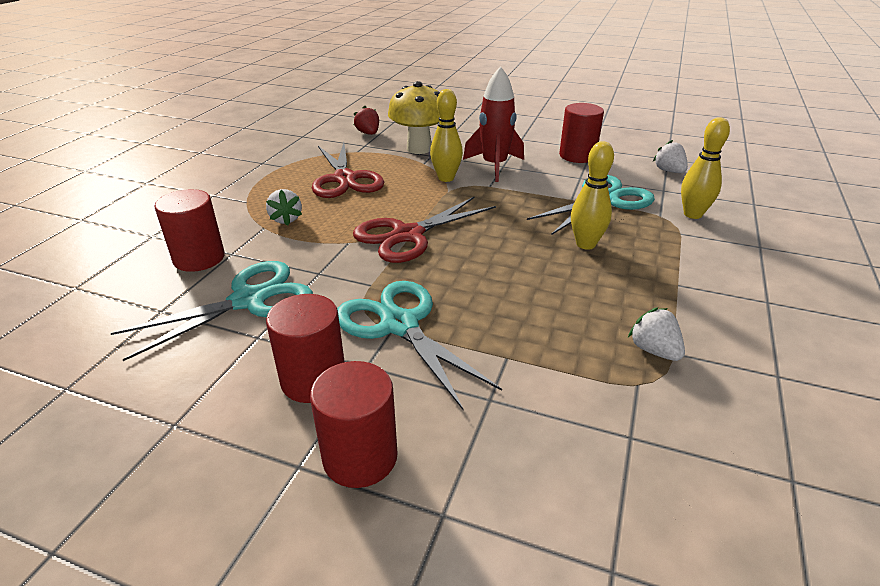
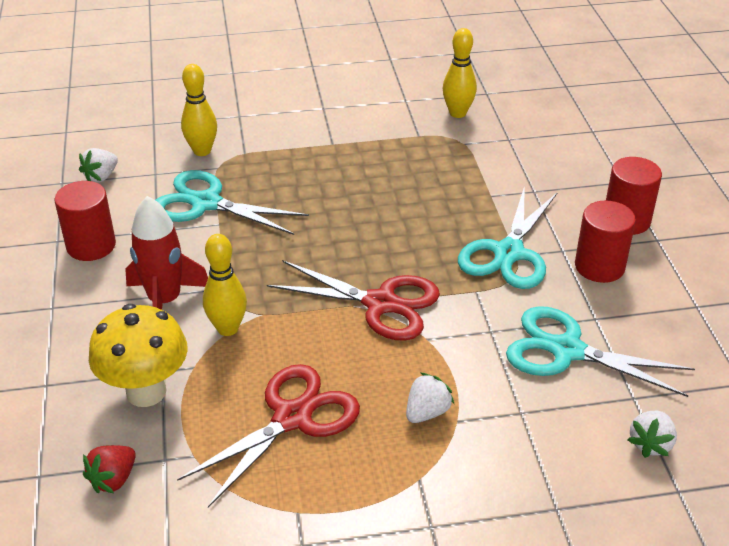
camera: 120 degrees left, 5 degrees up
red cylinder [154,189,225,272] -> none
yellow bowling pin [571,141,614,250] -> yellow bowling pin moved to [443,28,477,118]
white strawberry [628,307,685,361] -> white strawberry moved to [628,411,677,458]

